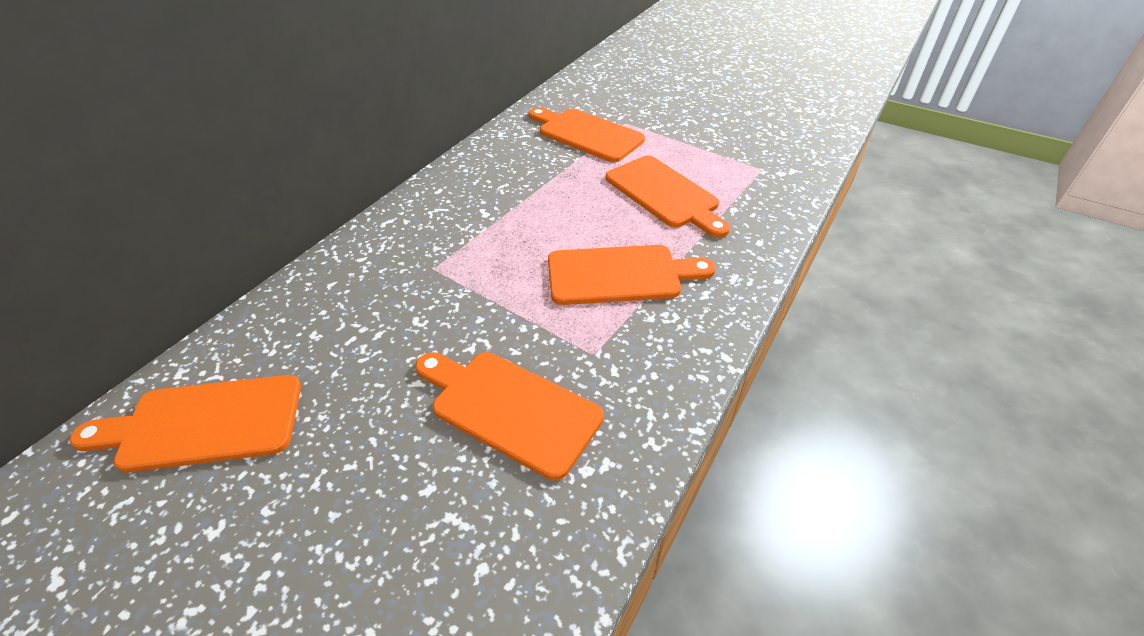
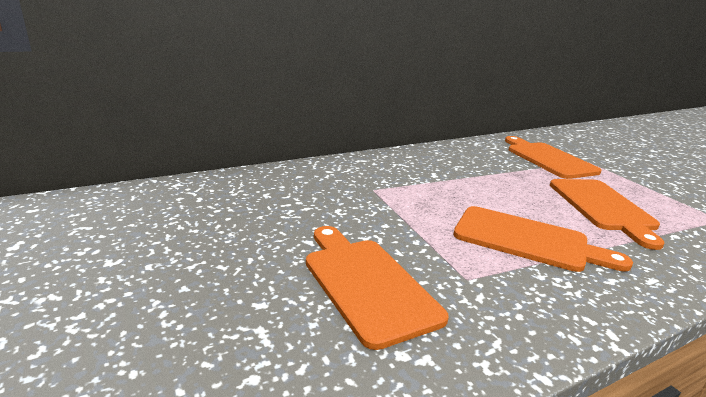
camera: 30 degrees right, 20 degrees down
orange cutting board [70,375,301,473] -> none

